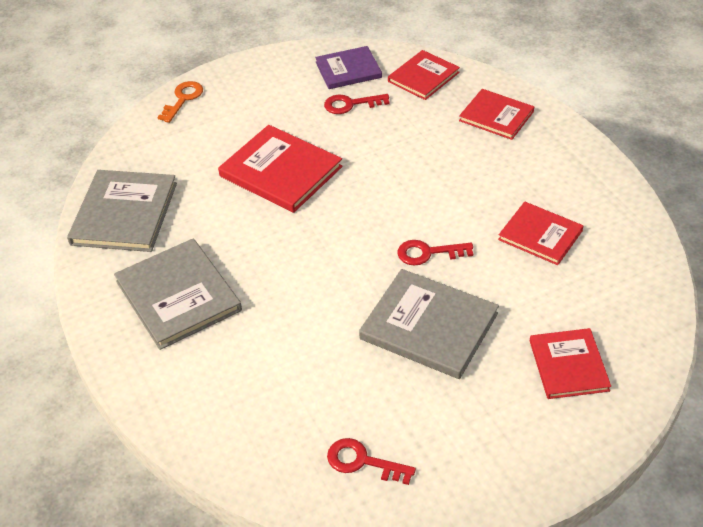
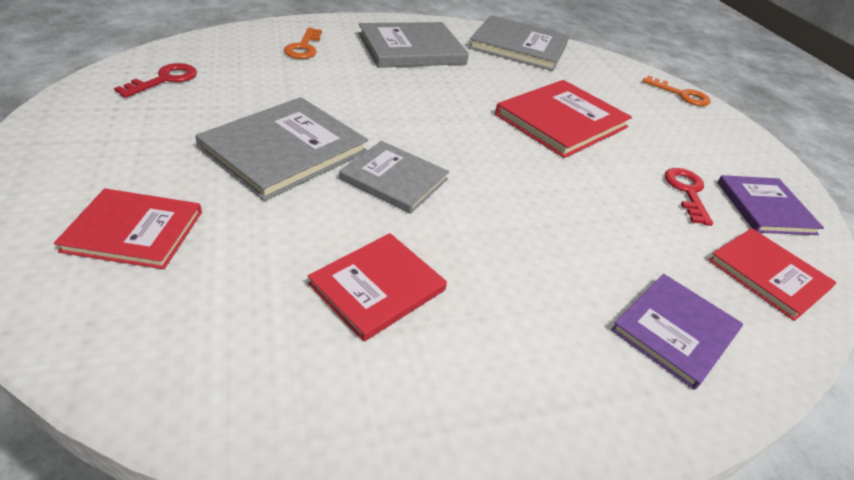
camera: 95 degrees right, 5 degrees down
red key [398,240,473,266] -> grey book [339,141,449,214]
red book [459,89,534,140] -> purple book [611,274,743,390]
none -> orange key [284,28,322,59]

